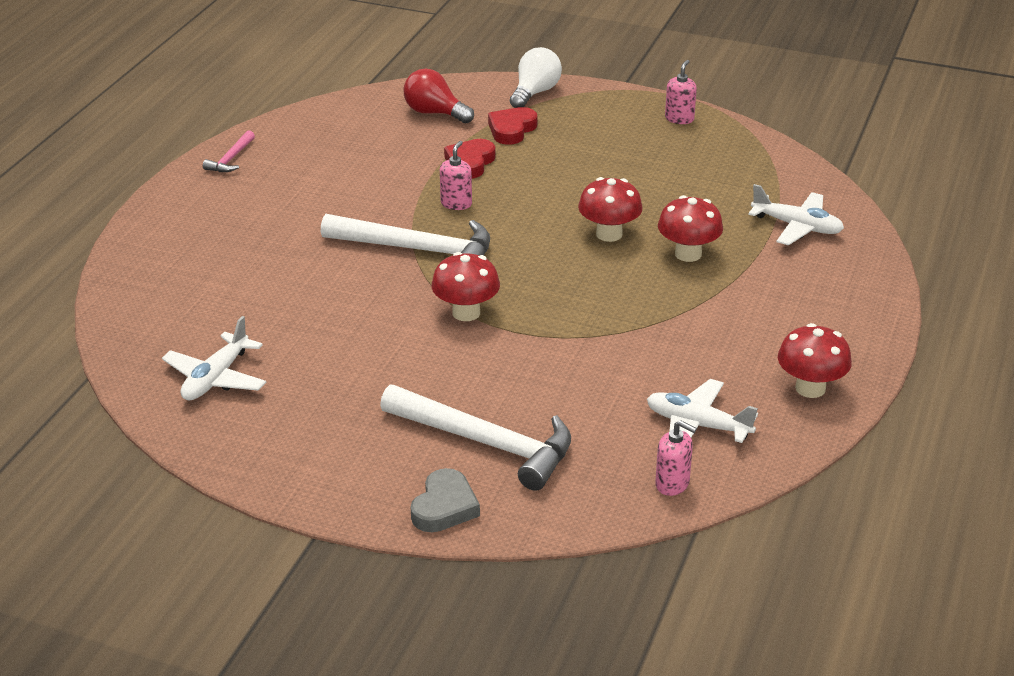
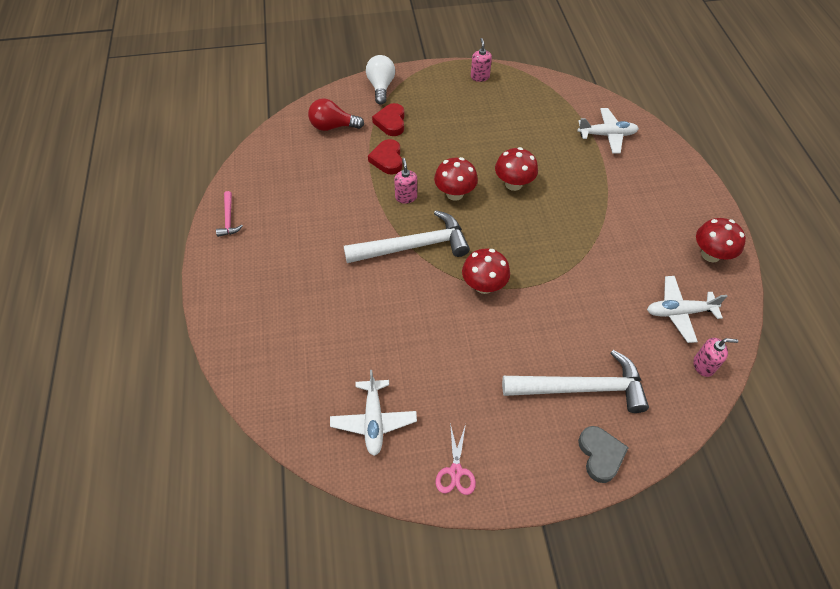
camera: 30 degrees left, 20 degrees up
red mushroom [658,195,723,262] -> red mushroom moved to [434,157,478,201]
none -> pink scissors [436,423,476,495]

